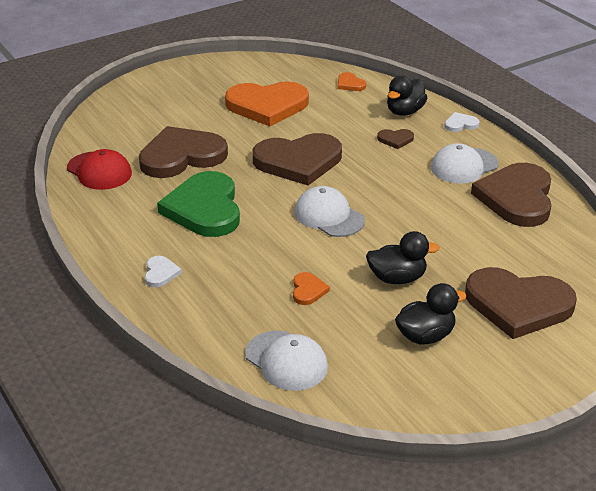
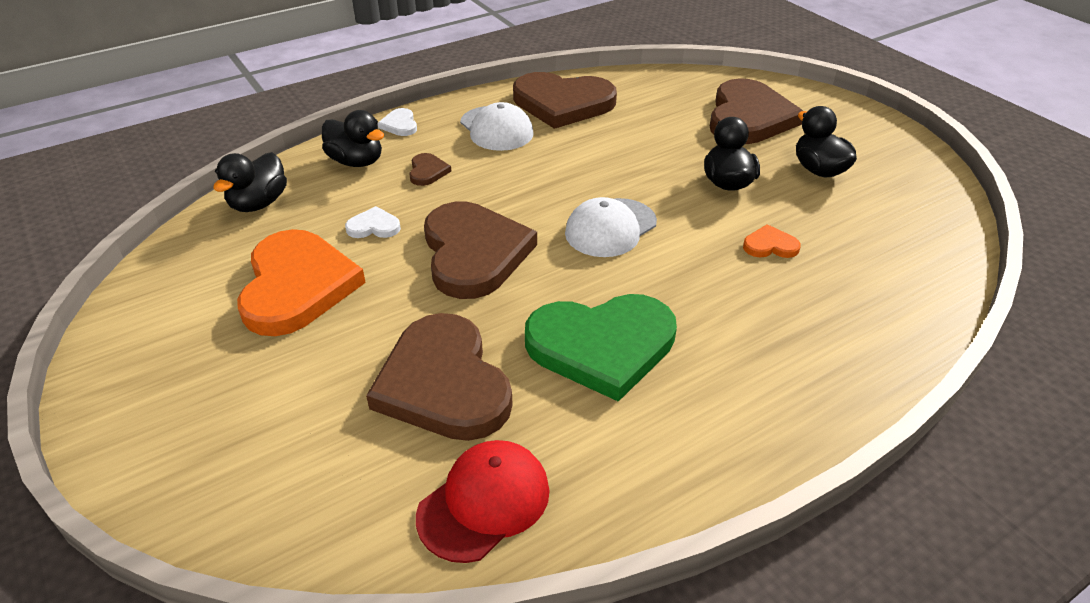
camera: 90 degrees left, 5 degrees up
white heart [145,256,182,287] -> white heart moved to [345,206,401,238]
white cap [245,330,328,391] -> none
orange heart [338,72,366,91] -> black duck [213,152,287,212]

